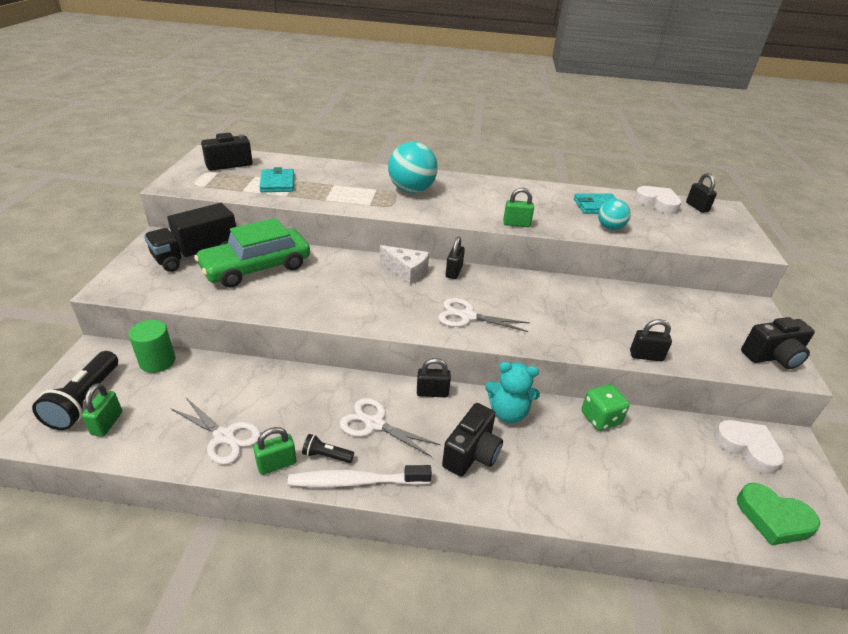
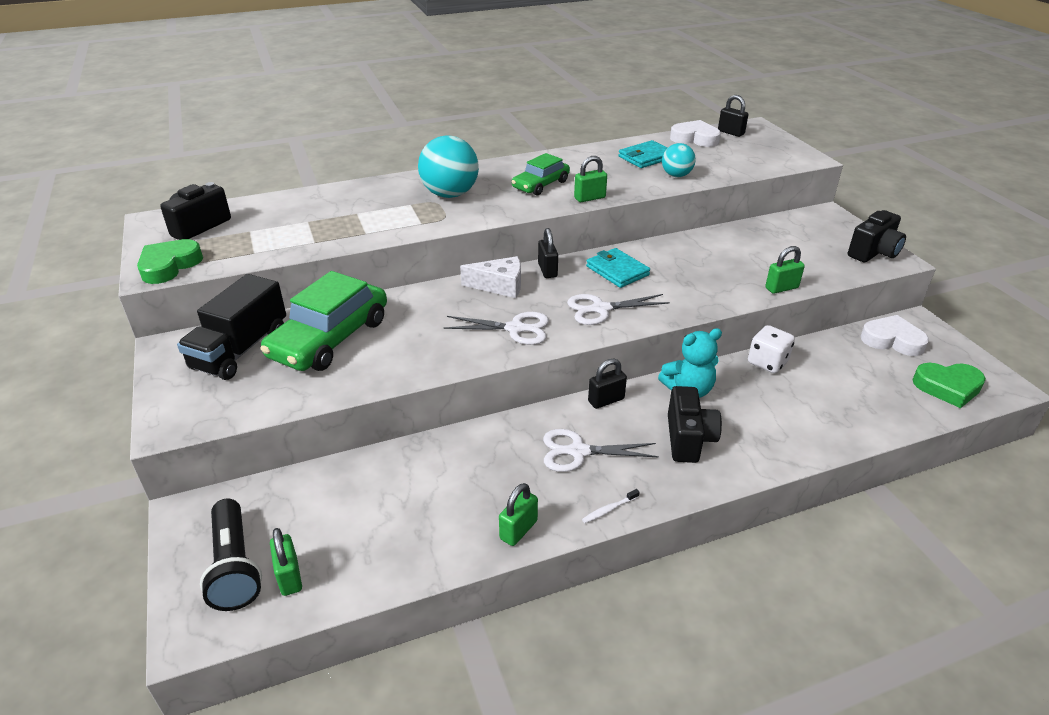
camera: 25 degrees left, 0 degrees up
green cylinder [129,320,175,373] -> none
white scissors [170,398,261,465] -> white scissors moved to [443,312,549,345]
turquoise wallet [259,167,294,192] -> turquoise wallet moved to [586,248,650,288]
white toothbrush [288,465,432,487] -> white toothbrush [582,489,640,523], size x0.43
black flashlight [302,434,354,463] -> none
green dice [582,384,630,431] -> white dice [748,325,795,373]
black padlock [630,319,672,361] -> green padlock [765,246,805,294]
none -> green heart [137,239,203,284]
none -> green car [512,153,570,195]

